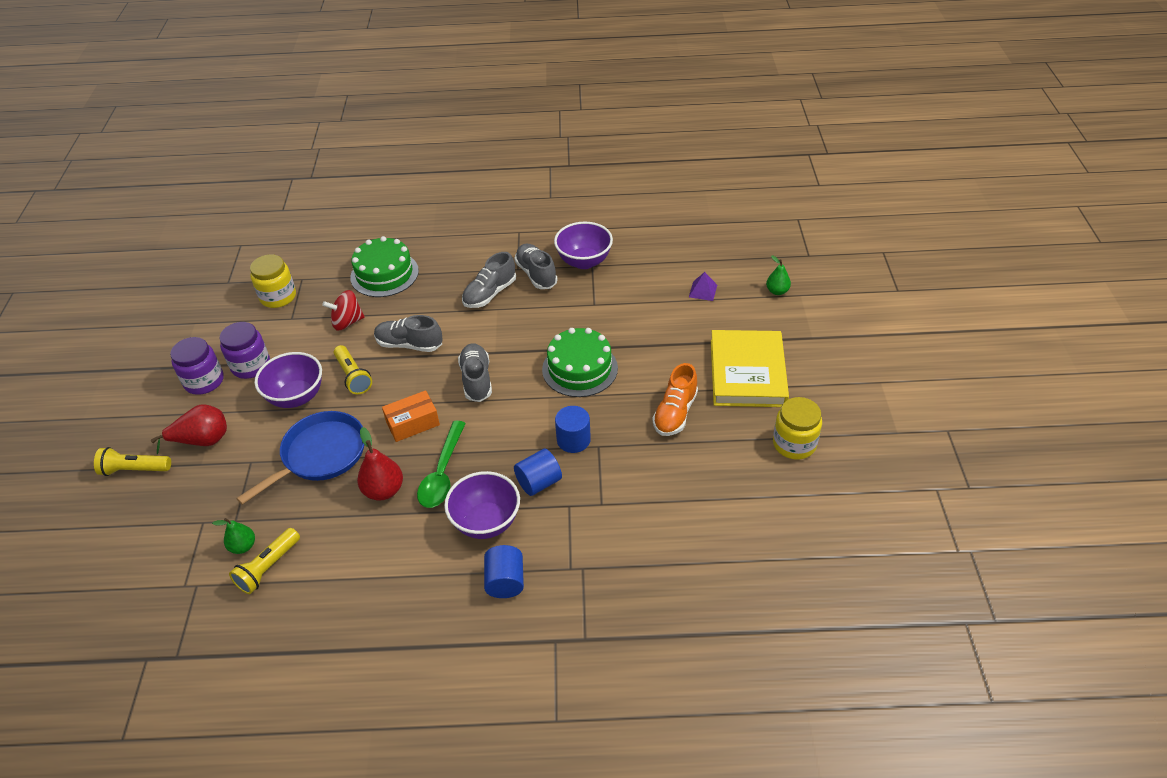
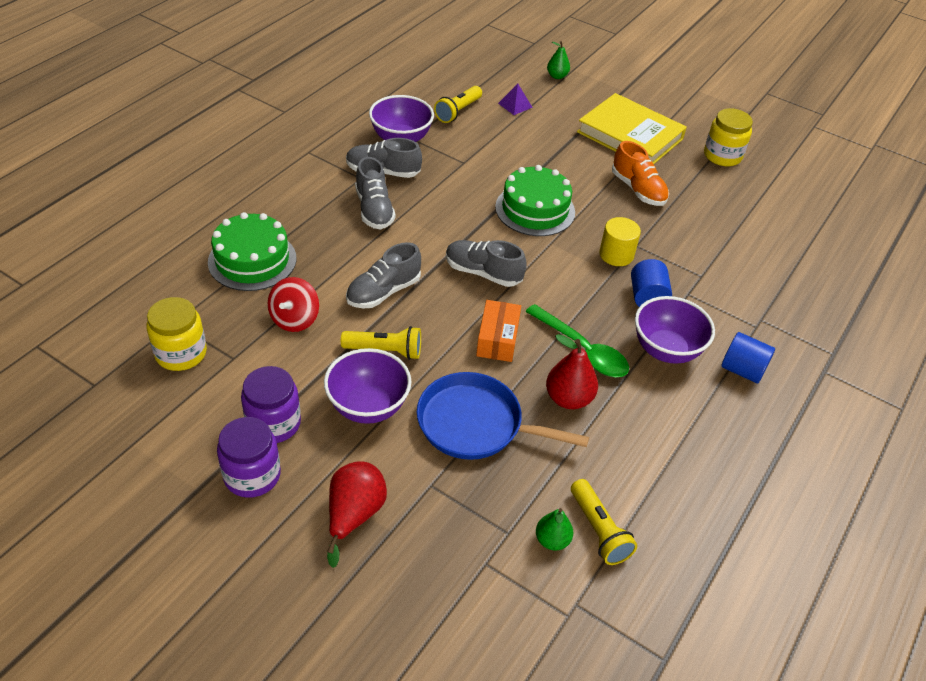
camera: 60 degrees left, 0 degrees up
yellow flashlight [94,447,171,476] -> yellow flashlight moved to [434,86,482,123]
blue pan [236,411,365,505] -> blue pan turned 60 degrees counterclockwise [417,372,589,460]
blue cylinder [555,406,591,453] -> yellow cylinder [599,217,641,266]

